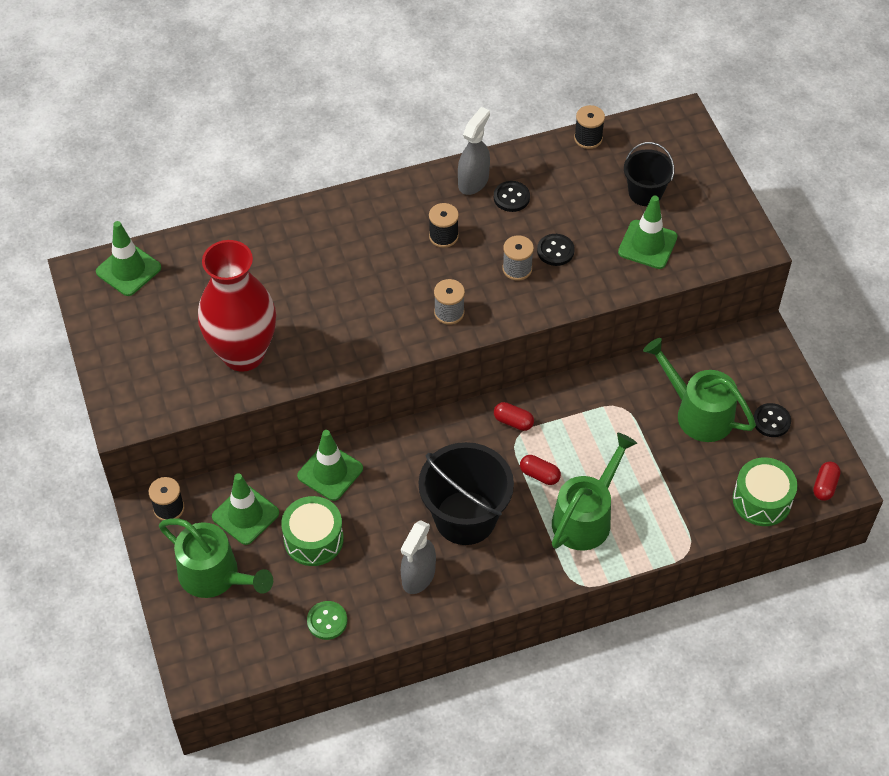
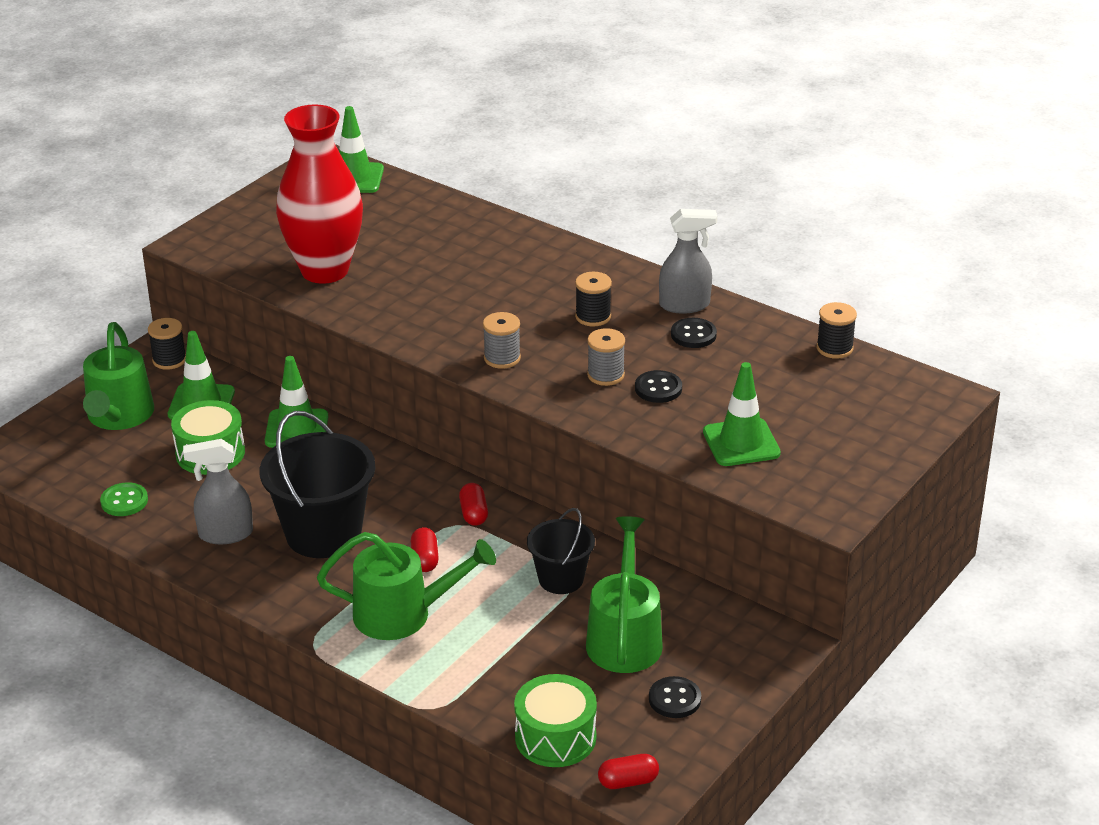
camera: 55 degrees right, 20 degrees down
black bucket [624,142,675,206] -> black bucket moved to [527,508,595,594]

